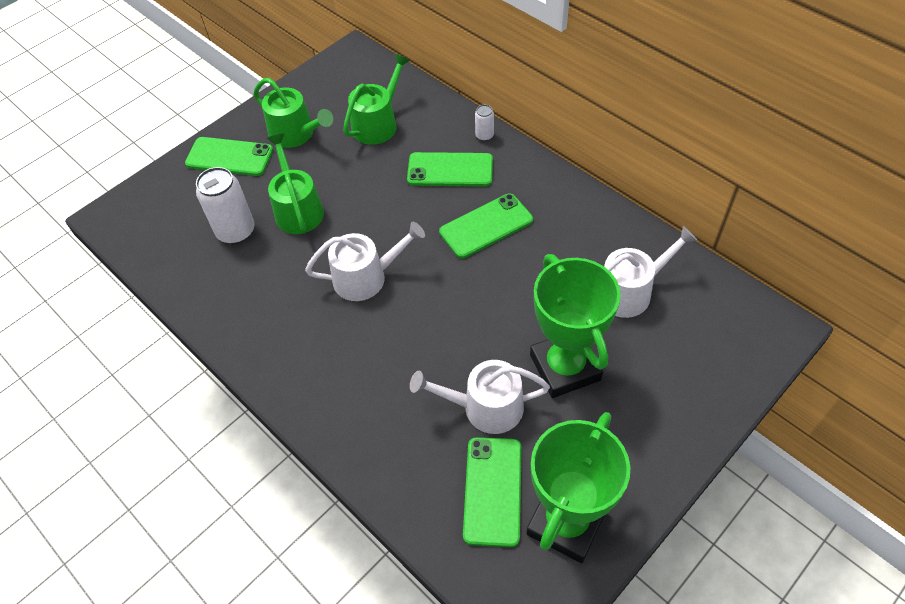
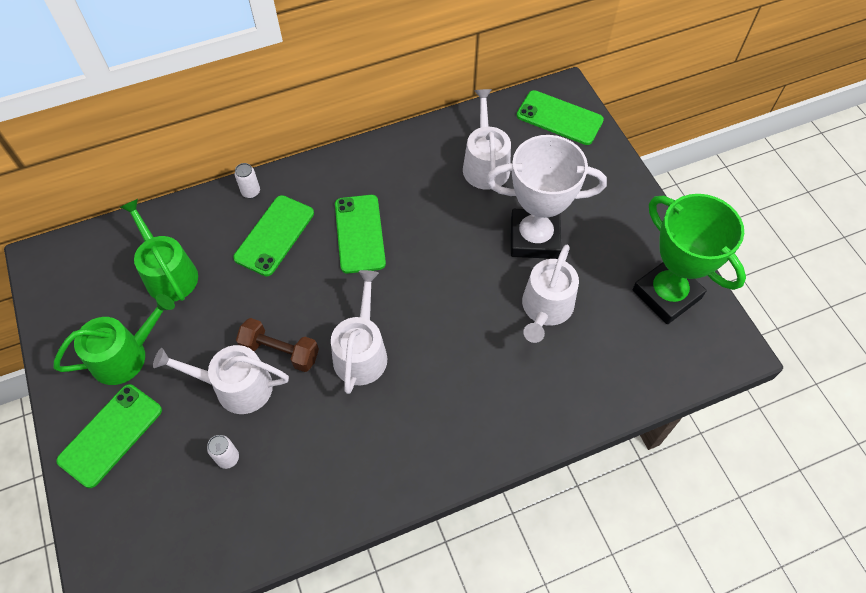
camera: 70 degrees left, 5 degrees up
white can [196,167,255,244] -> white can [207,435,239,469], size x0.49
green watering can [267,134,324,234] -> white watering can [153,345,289,414]
green phone [463,437,522,547] -> green phone moved to [517,90,604,145]
green trophy [530,254,621,398] -> white trophy [486,135,607,259]
none -> brown dumbbell [236,318,319,372]

